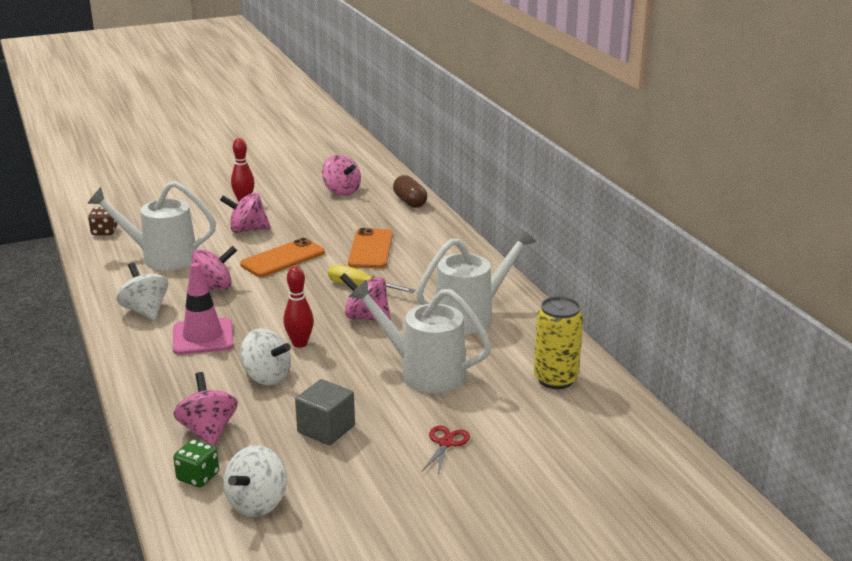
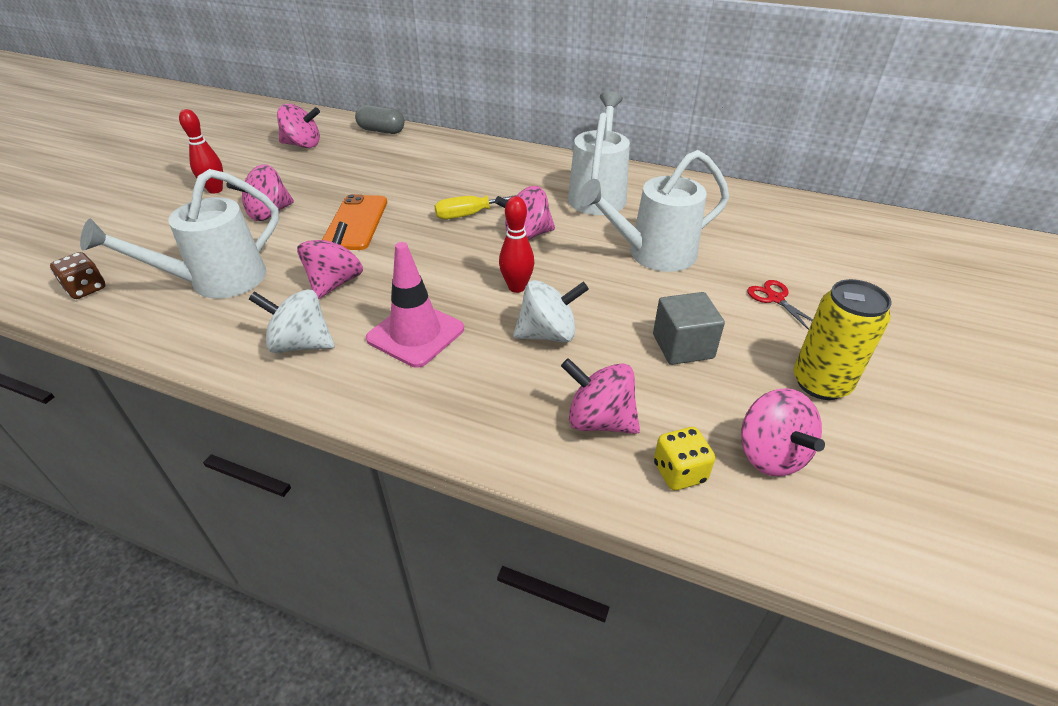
camera: 45 degrees left, 15 degrees up
green dice [173,439,219,487] -> yellow dice [654,427,715,490]
white spinning top [223,445,287,517] -> pink spinning top [741,388,825,476]
orange phone [348,228,393,268] -> none
brown capsule [393,175,427,208] -> grey capsule [355,105,404,134]
yellow can [534,296,583,389] -> yellow can moved to [793,279,892,400]

